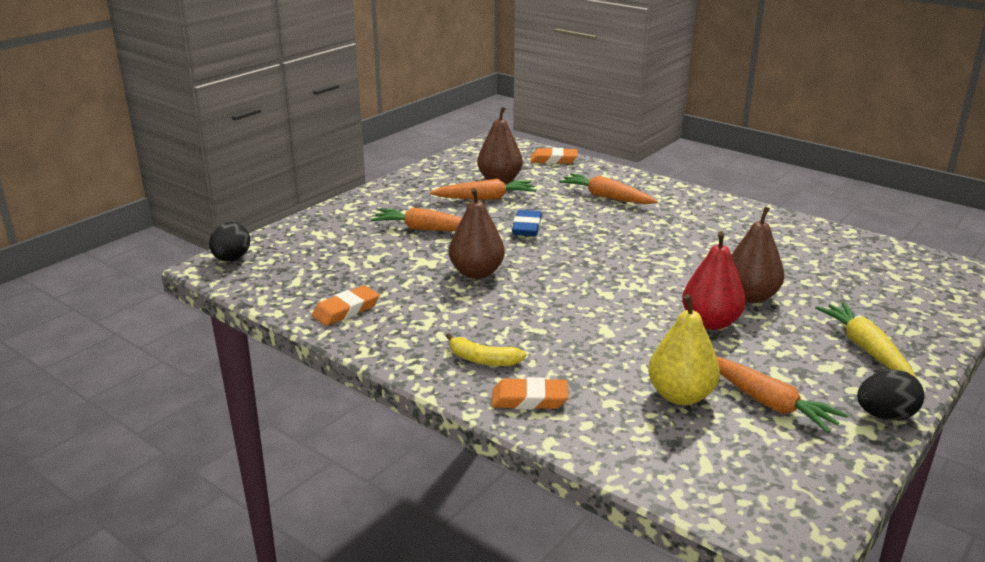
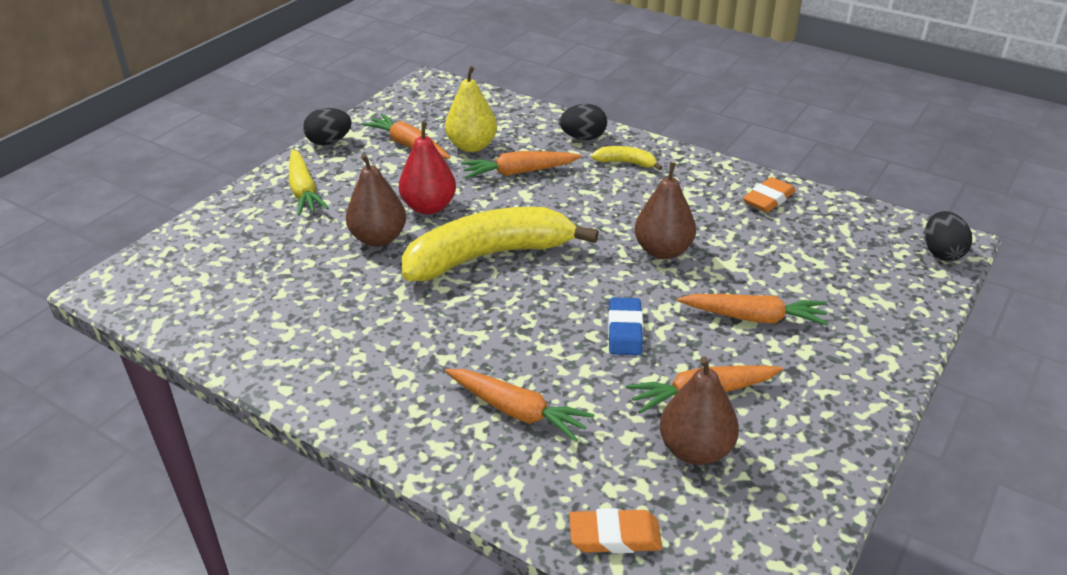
camera: 175 degrees right, 10 degrees up
orange eraser [492,377,568,410] -> black egg [560,104,607,140]
none -> yellow banana [402,207,599,281]
none -> orange carrot [461,151,582,178]

